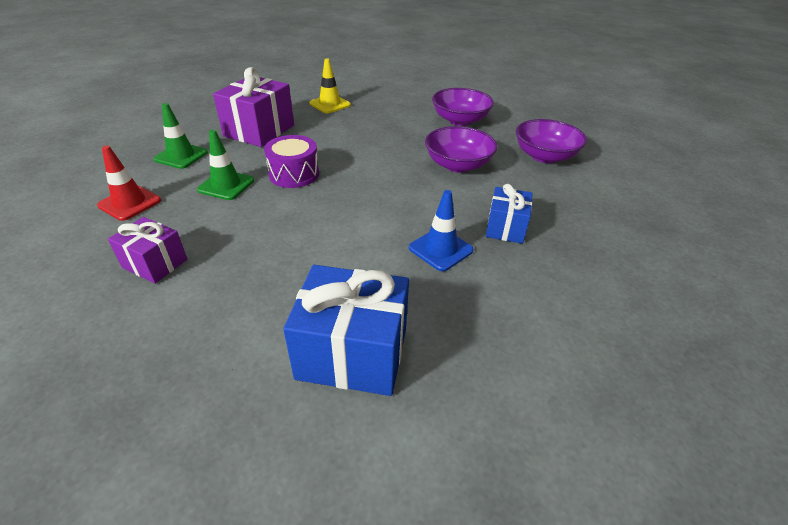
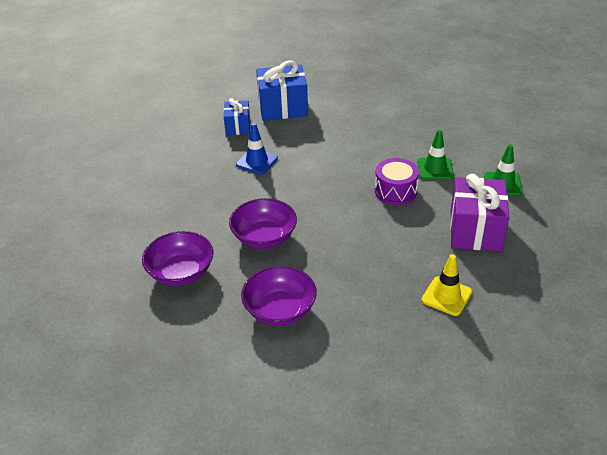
camera: 165 degrees right, 0 degrees up
red traffic cone [97,146,161,221] -> none
purple gift [108,217,187,284] -> none
blue gift [486,184,532,244] -> blue gift moved to [224,98,250,135]

